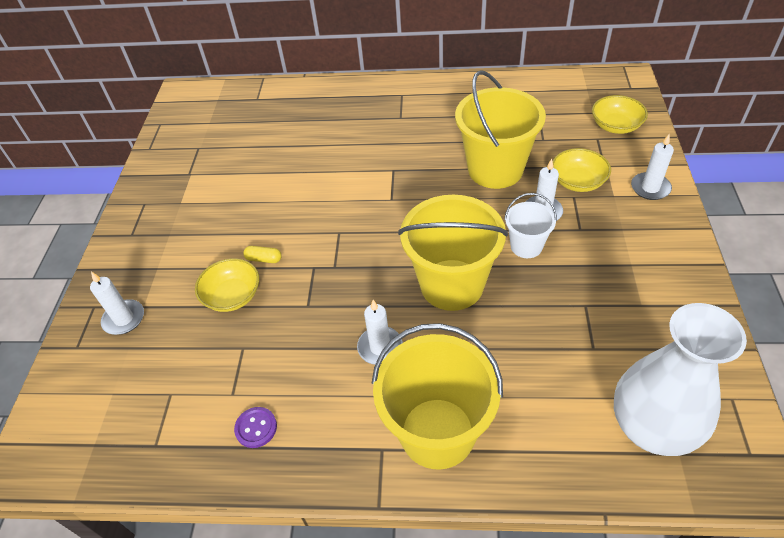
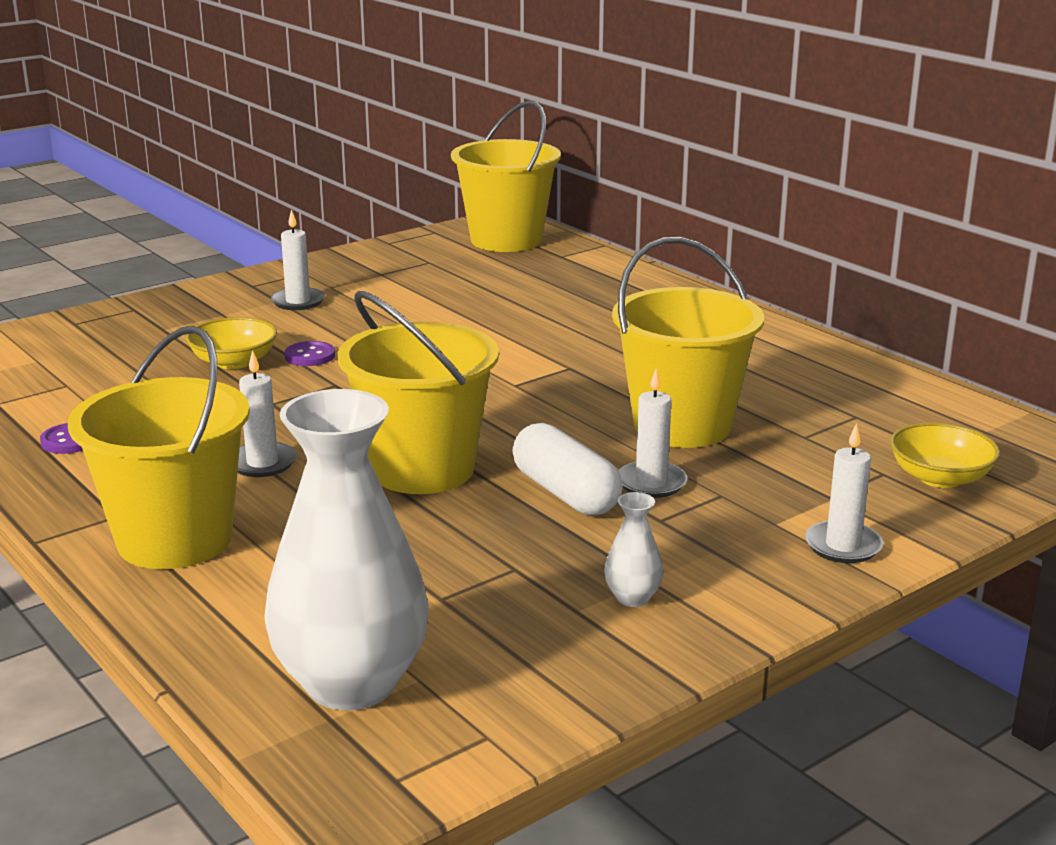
camera: 45 degrees right, 25 degrees down
white candle [90,272,144,335] -> white candle moved to [271,209,325,310]
yellow capsule [243,246,282,263] -> purple button [285,341,335,366]
white bucket [504,193,557,258] -> white capsule [512,423,623,515]
yellow bowl [553,148,611,192] -> none
none -> yellow bucket [451,101,561,252]
none -> white vase [604,492,663,607]

